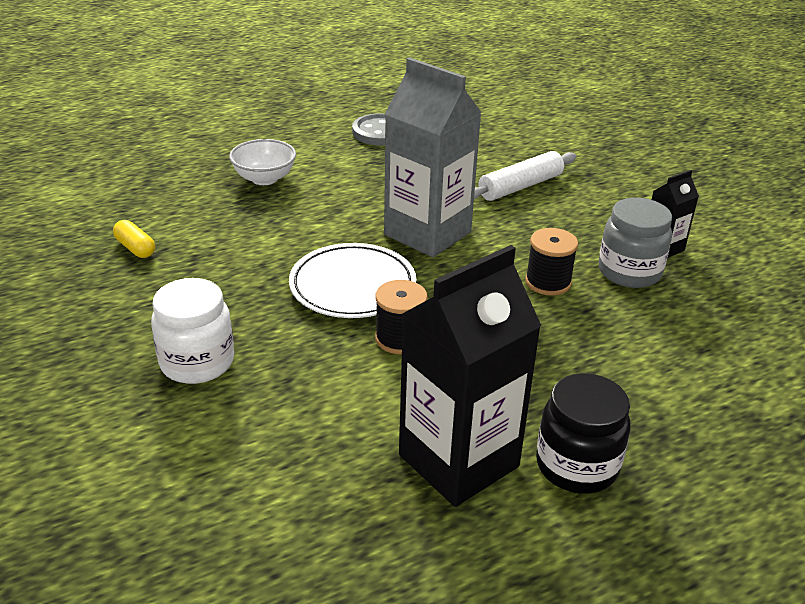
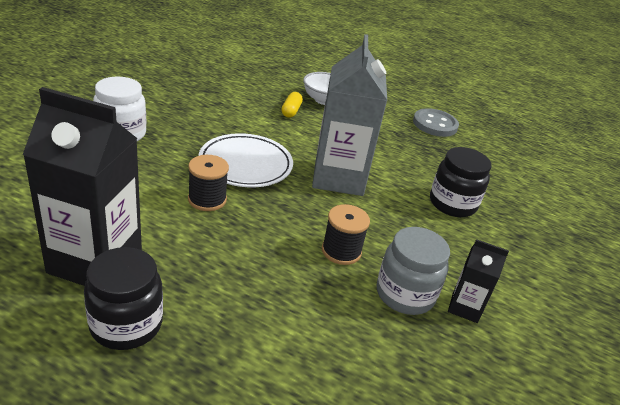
camera: 50 degrees right, 0 degrees up
yellow capsule [113,220,155,258] -> yellow capsule moved to [281,92,303,118]
white rolling pin [474,151,577,201] -> black jar [430,147,492,217]

